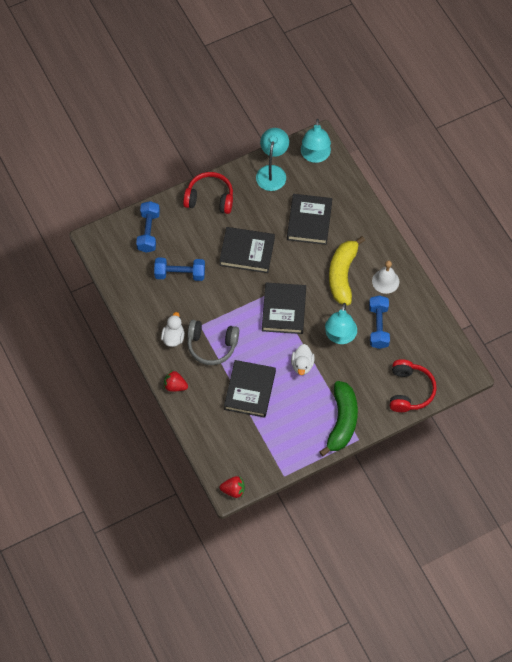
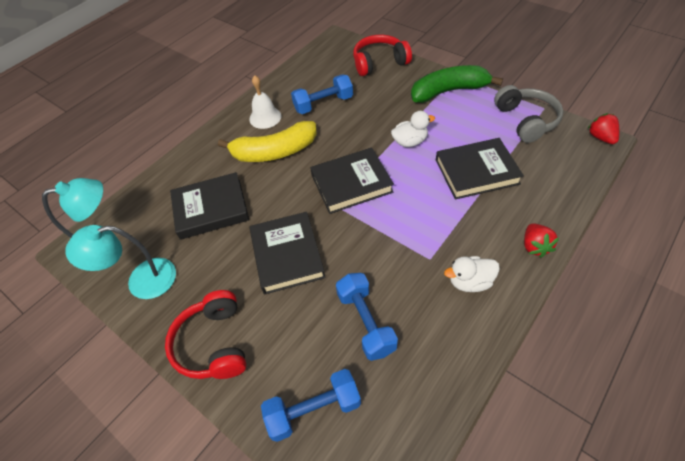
camera: 110 degrees left, 10 degrees down
grey headphones [187,320,239,365] -> grey headphones moved to [494,85,564,143]
turquoise lamp [325,303,357,344] -> none

